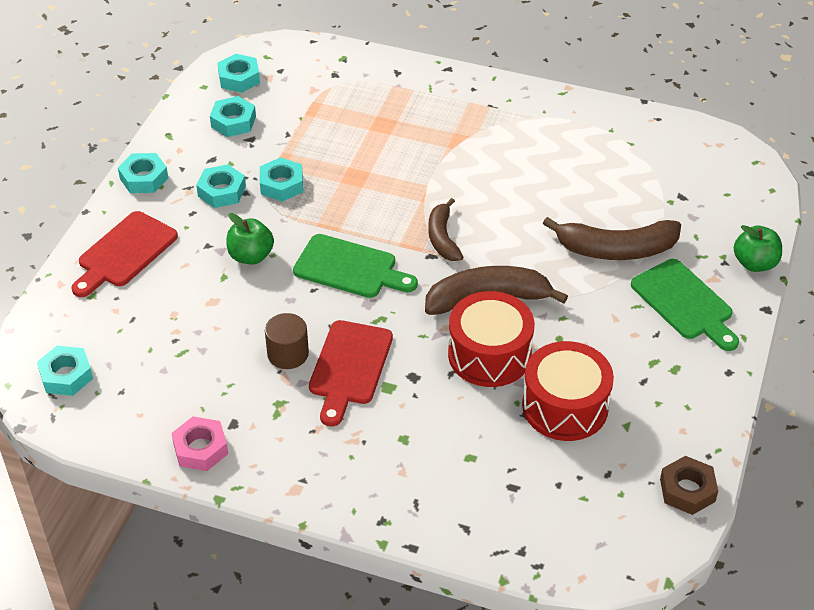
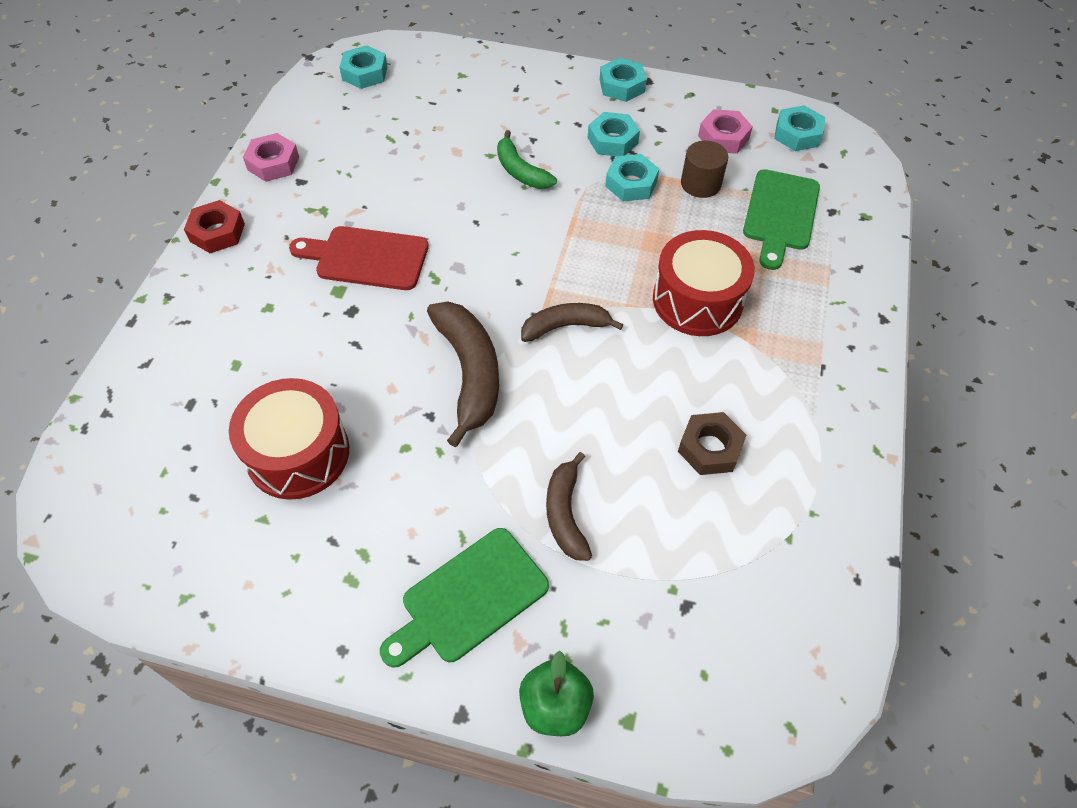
camera: 85 degrees right, 10 degrees up
red cutting board [71,211,178,297] -> none
turquoise nut [210,96,256,137] -> pink nut [698,109,753,154]
green apple [227,213,274,265] -> green banana [497,130,557,189]
brown cylinder [265,313,309,369] -> brown cylinder moved to [681,141,728,198]
green cutting board [293,234,418,298] -> green cutting board moved to [743,169,820,270]
red drum [448,291,535,387] -> red drum moved to [653,230,755,336]
brown banana [543,217,681,260] -> brown banana [546,452,592,561], size x0.63
brown nut [660,456,718,515] -> brown nut moved to [678,412,746,475]
none -> red nut [184,200,245,253]

